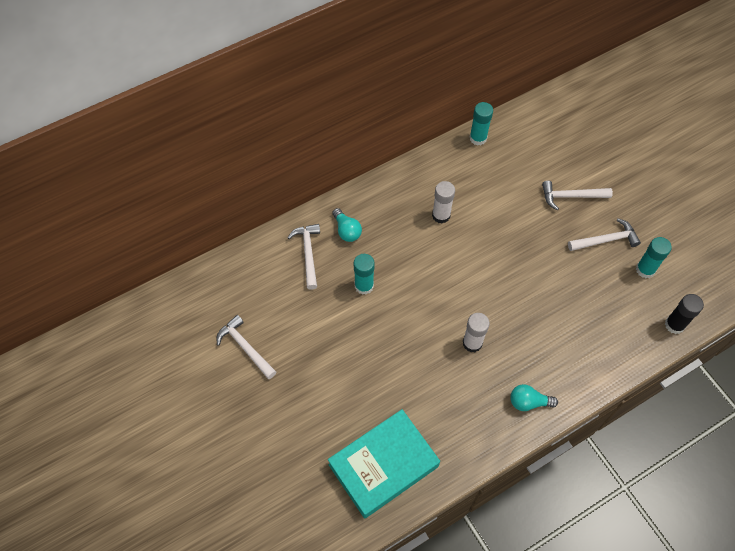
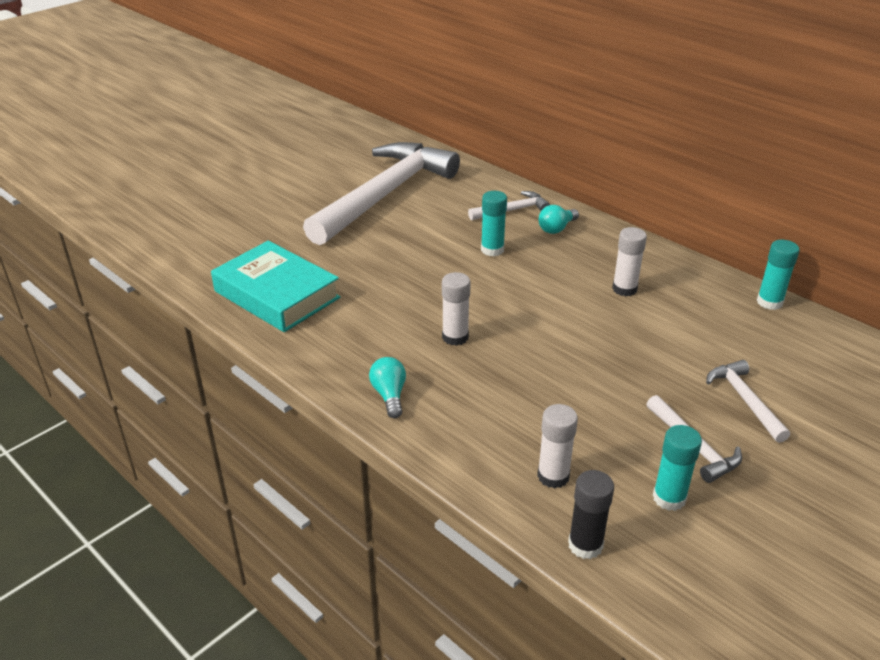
camera: 75 degrees right, 25 degrees down
white hammer [217,315,276,379] -> white hammer [303,142,460,245], size x2.44
none -> white glue stick [537,404,578,489]

